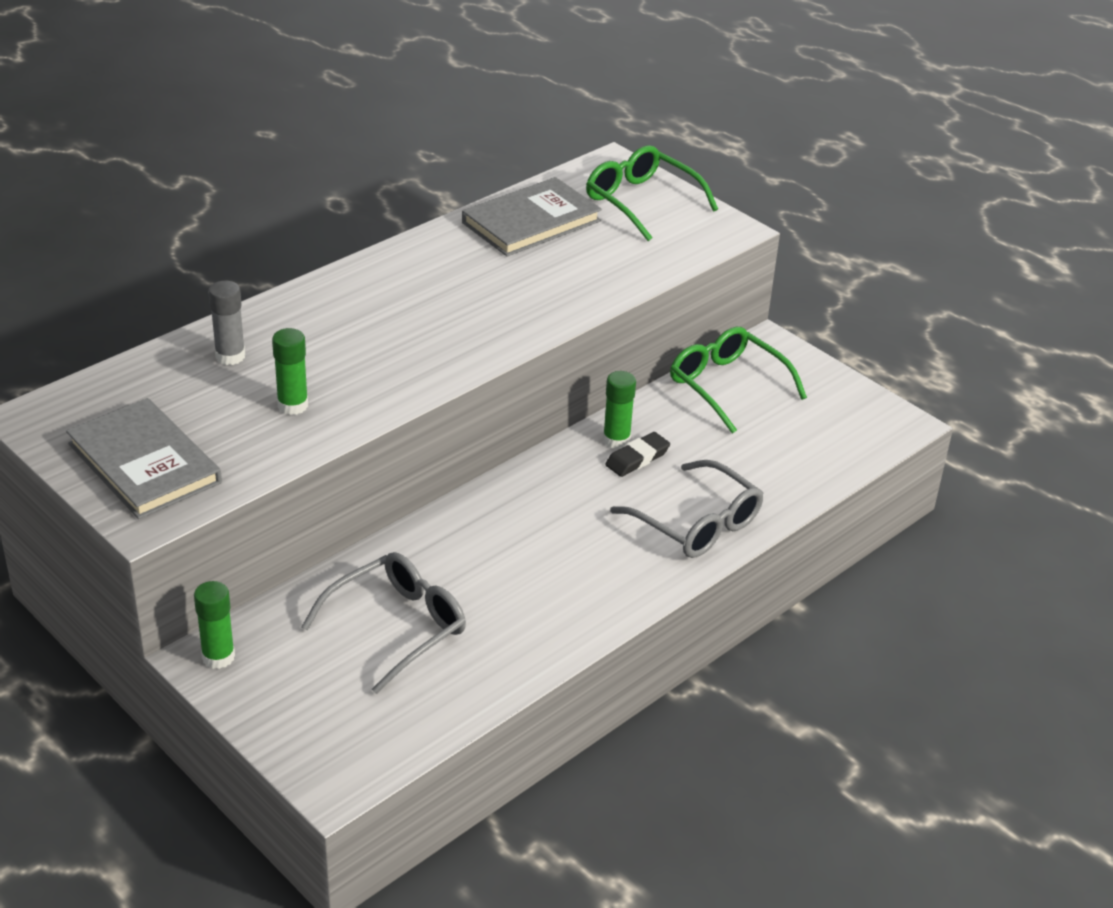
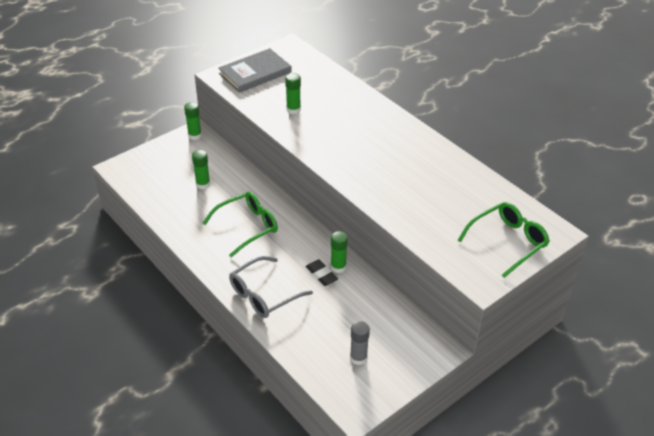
camera: 95 degrees right, 5 degrees up
grey glue stick [208,281,245,365] -> grey glue stick moved to [350,321,370,365]
grey glasses [301,552,466,694] -> green glue stick [192,150,210,189]
grey book [462,177,602,257] -> none
green glasses [670,327,807,434] -> green glasses moved to [203,192,278,257]

